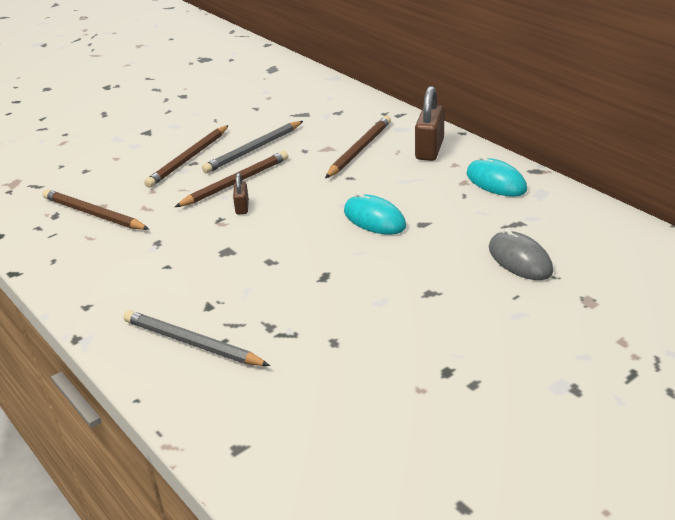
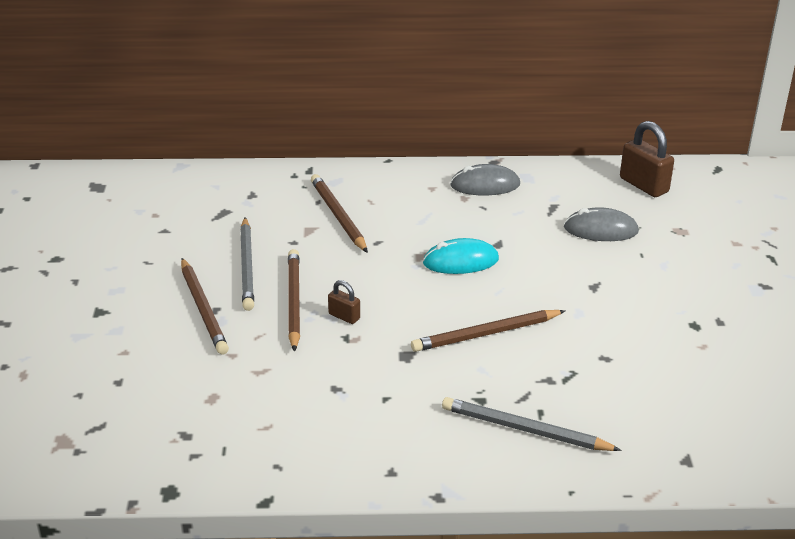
camera: 55 degrees left, 0 degrees up
brown pencil [42,189,149,230] -> brown pencil moved to [411,310,565,352]
grey pencil [123,310,270,366] -> grey pencil turned 45 degrees clockwise [442,397,621,451]
brown padlock [415,86,445,161] -> brown padlock moved to [620,121,674,197]
turquoise mouse [466,155,527,197] -> grey mouse [450,164,520,195]

